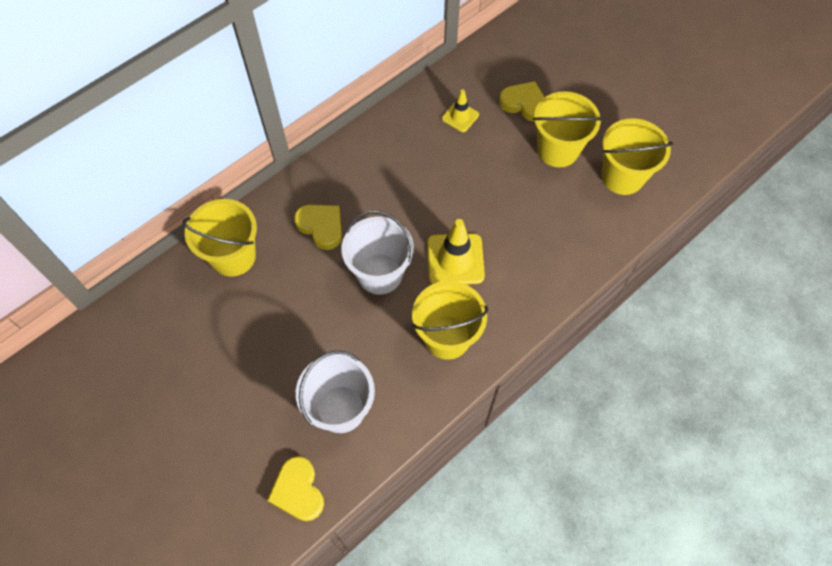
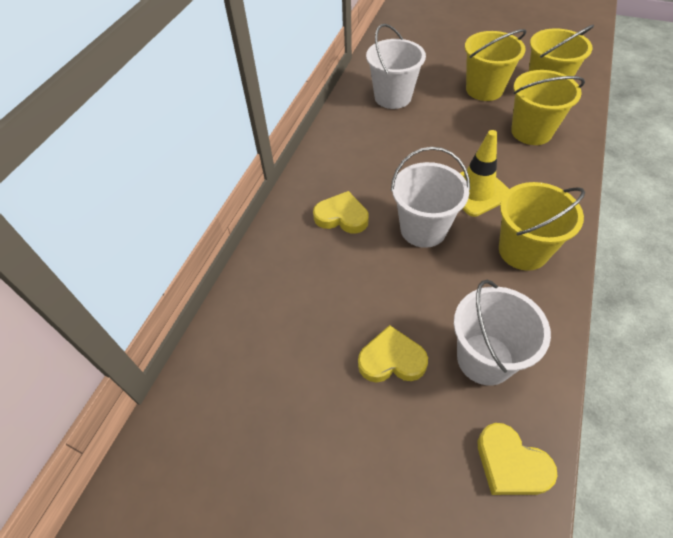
camera: 25 degrees left, 10 degrees down
yellow bucket [183,199,257,277] -> yellow bucket moved to [511,70,585,145]
yellow traffic cone [442,89,479,132] -> white bucket [366,24,426,109]
yellow heart [499,81,544,122] -> yellow heart moved to [358,325,428,383]

